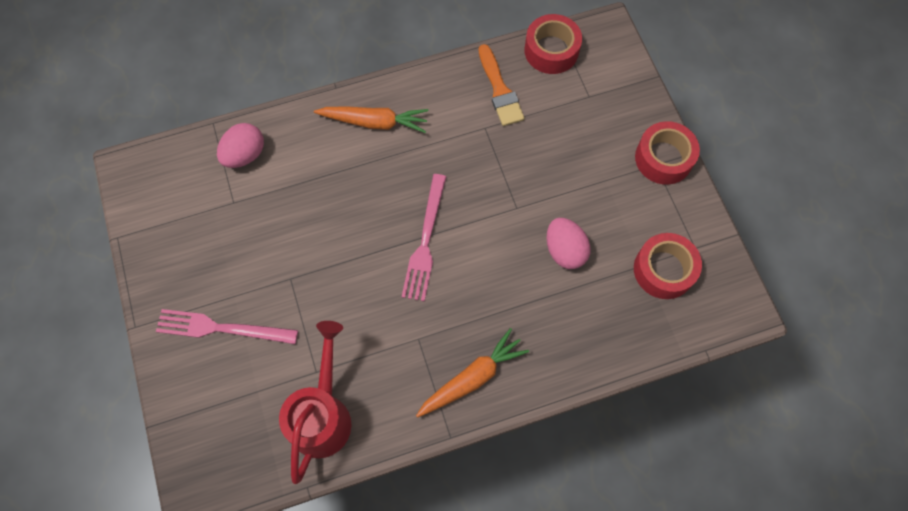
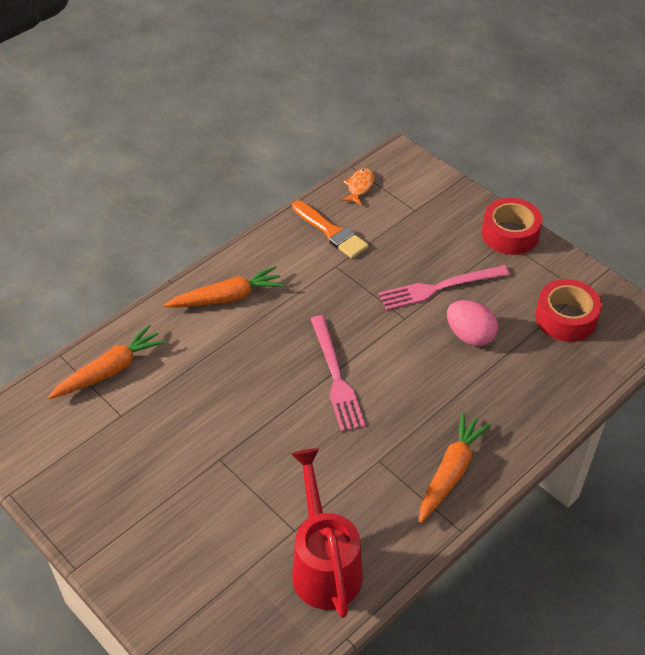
camera: 25 degrees left, 20 degrees down
pink fork [156,309,298,344] -> pink fork moved to [379,265,510,310]
pink egg [217,123,264,168] -> orange carrot [48,324,166,399]
red tape [525,14,582,74] -> orange fish [341,168,374,205]

